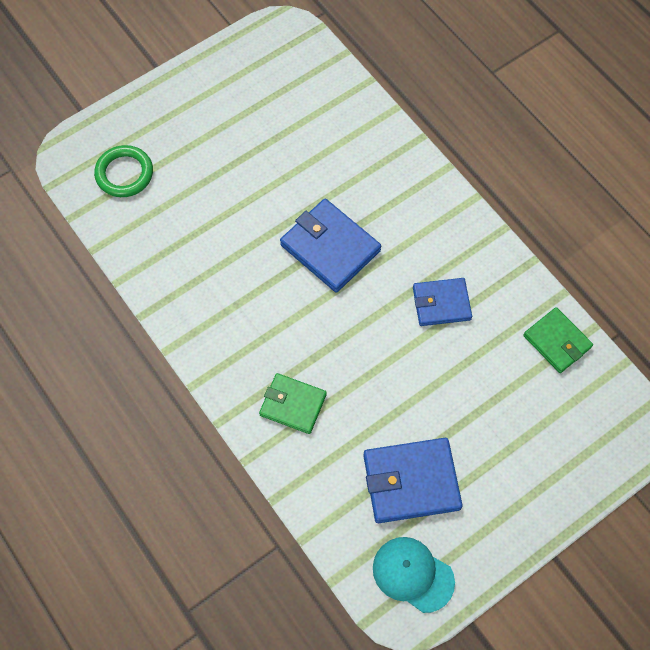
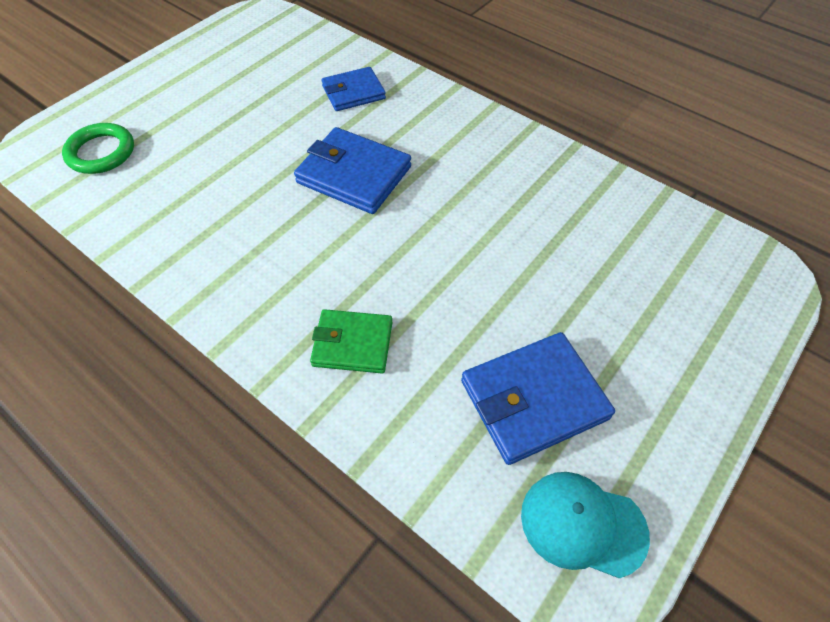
camera: 15 degrees left, 10 degrees down
blue wallet [413,278,472,326] -> blue wallet moved to [321,67,386,111]
green wallet [523,307,593,373] -> none

